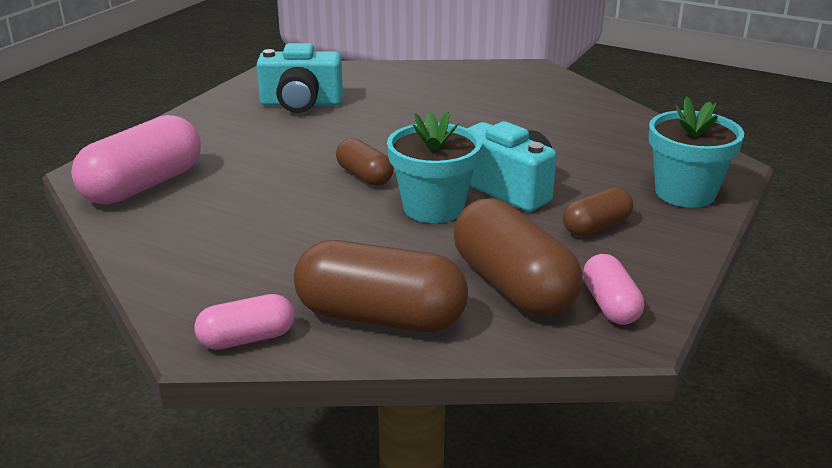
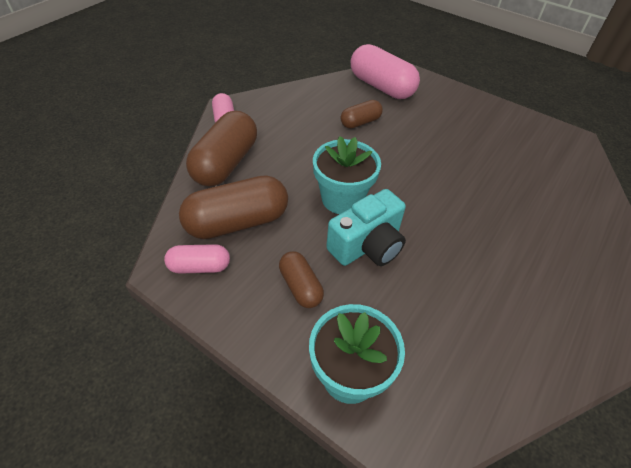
camera: 95 degrees right, 20 degrees up
turquoise camera [257,43,343,113] -> none
brown capsule [336,138,394,186] -> brown capsule moved to [341,100,383,129]

